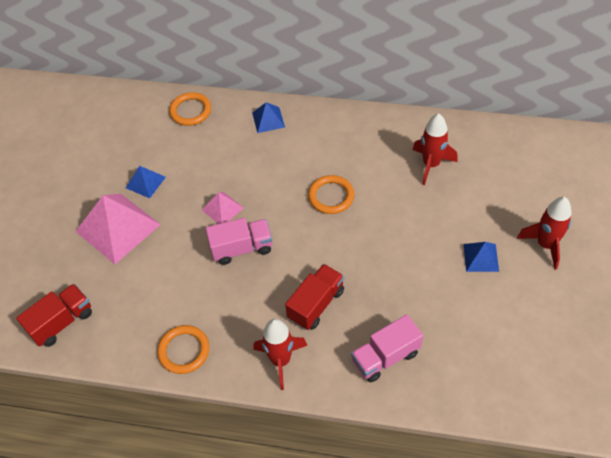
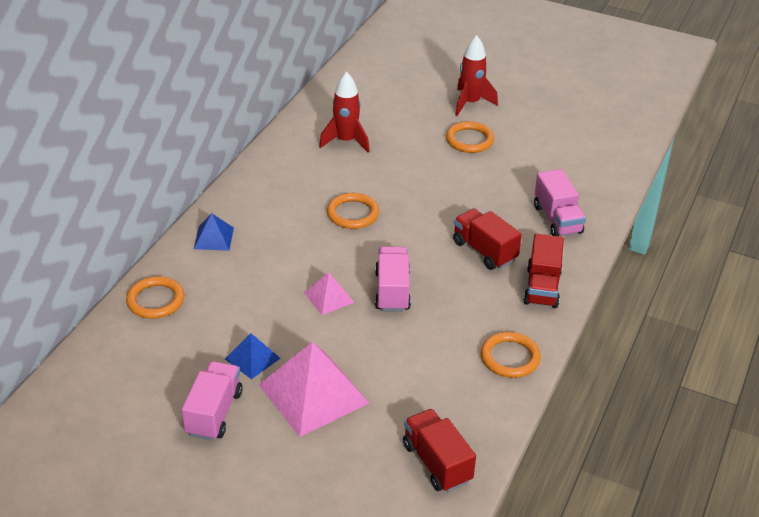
camera: 80 degrees left, 15 degrees down
red rocket [253,319,308,390] -> red truck [523,234,564,308]
blue pyramid [463,242,499,272] -> orange ring [446,121,494,153]
none -> pink truck [182,361,243,441]

